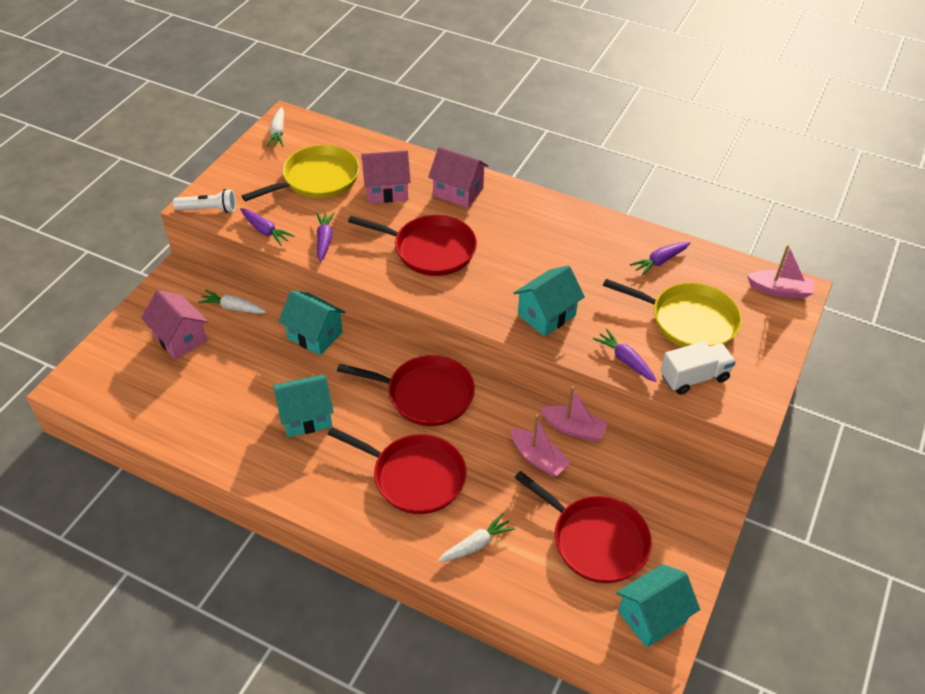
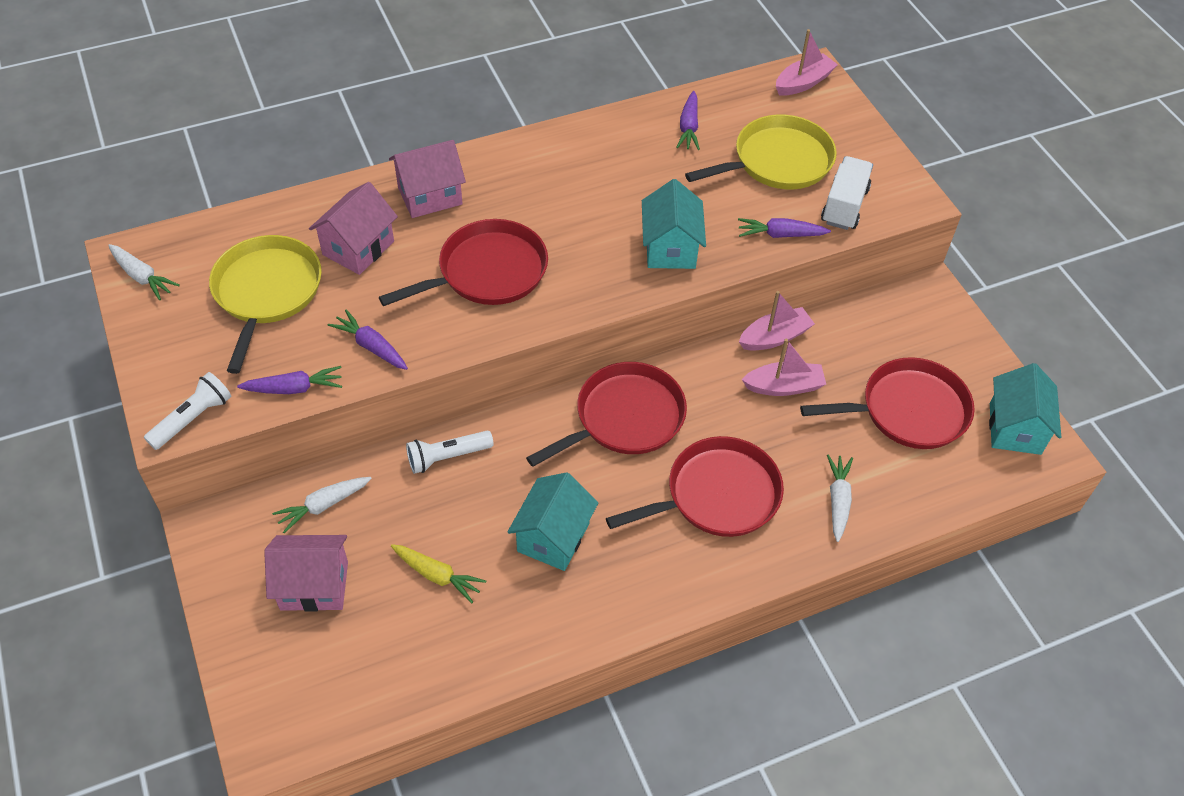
camera: 50 degrees left, 5 degrees up
turquoise house [278,291,346,355] -> white flashlight [406,431,494,474]
none -> yellow carrot [391,544,486,603]

